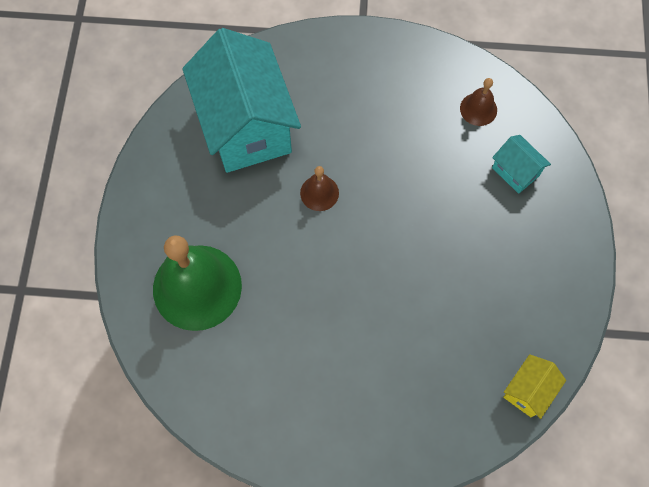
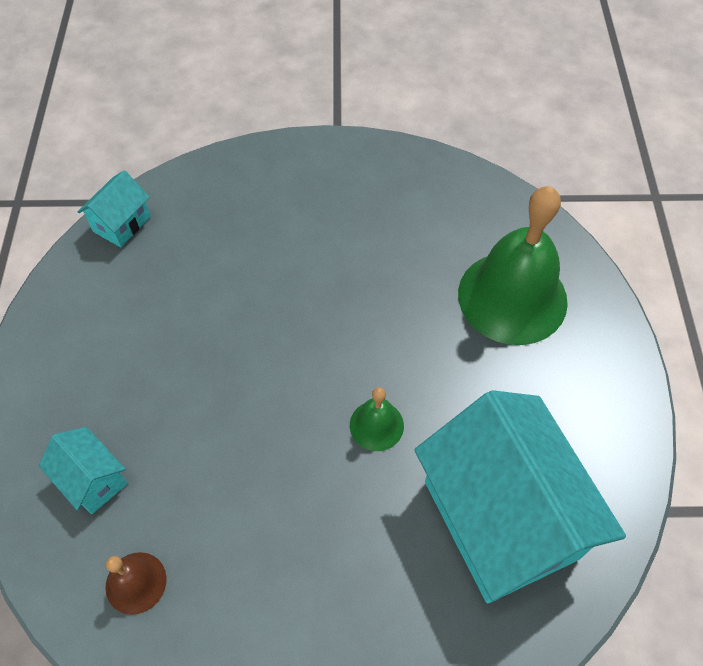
camera: 175 degrees right, 10 degrees down
brown bell [300,166,339,211] -> green bell [350,387,404,451]
yellow house [503,354,566,419] -> turquoise house [78,170,151,247]

